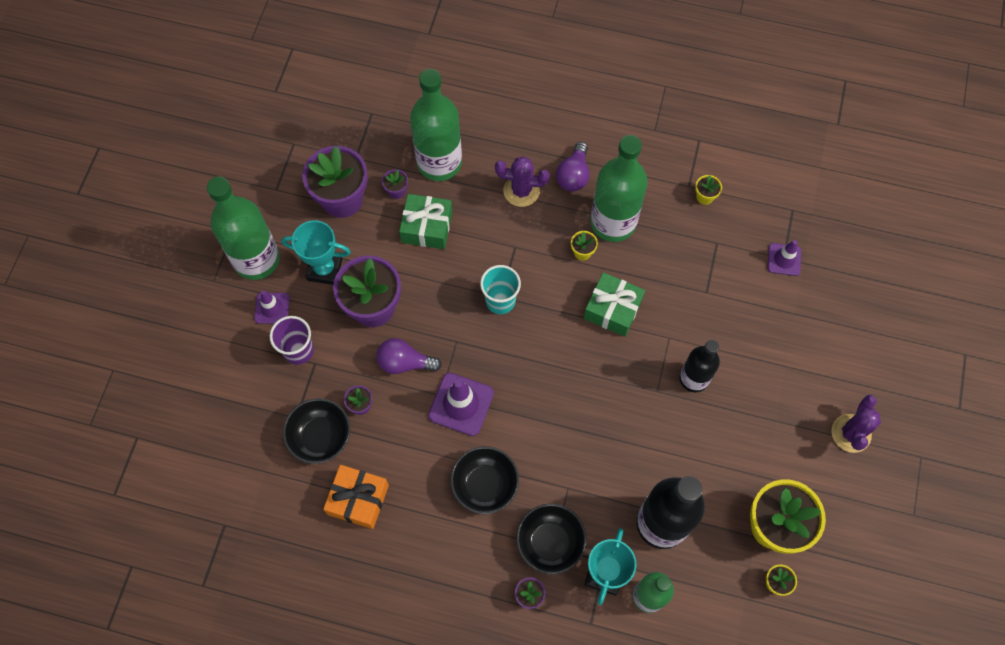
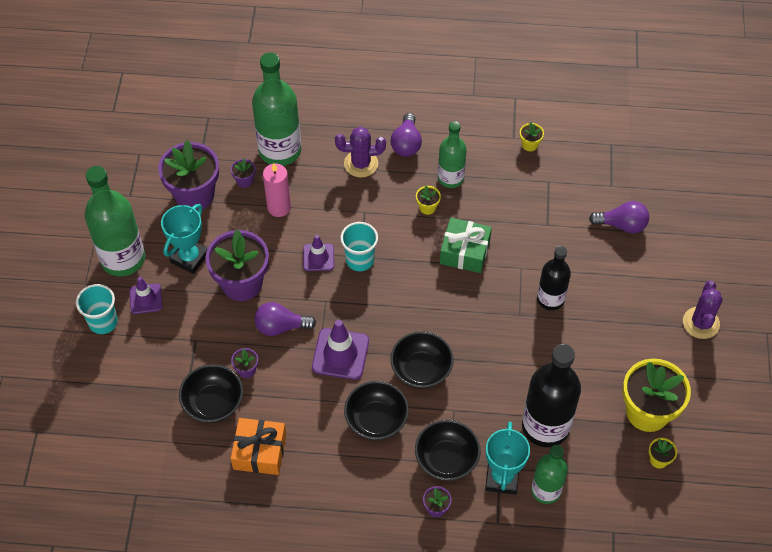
camera: 10 degrees left, 10 degrees down
purple cup [270,316,314,365] -> none
turquoise trophy [281,220,351,285] -> turquoise trophy turned 60 degrees counterclockwise [161,204,208,274]
green gift [399,194,452,249] -> pink candle [263,163,291,217]
green bottle [591,135,648,242] -> green bottle [438,121,467,188], size x0.61
purple traffic cone [768,240,801,276] -> purple traffic cone moved to [303,235,334,271]
none -> turquoise cup [76,284,118,334]
none -> black bowl [390,331,454,389]
none -> purple light bulb [589,201,649,233]

